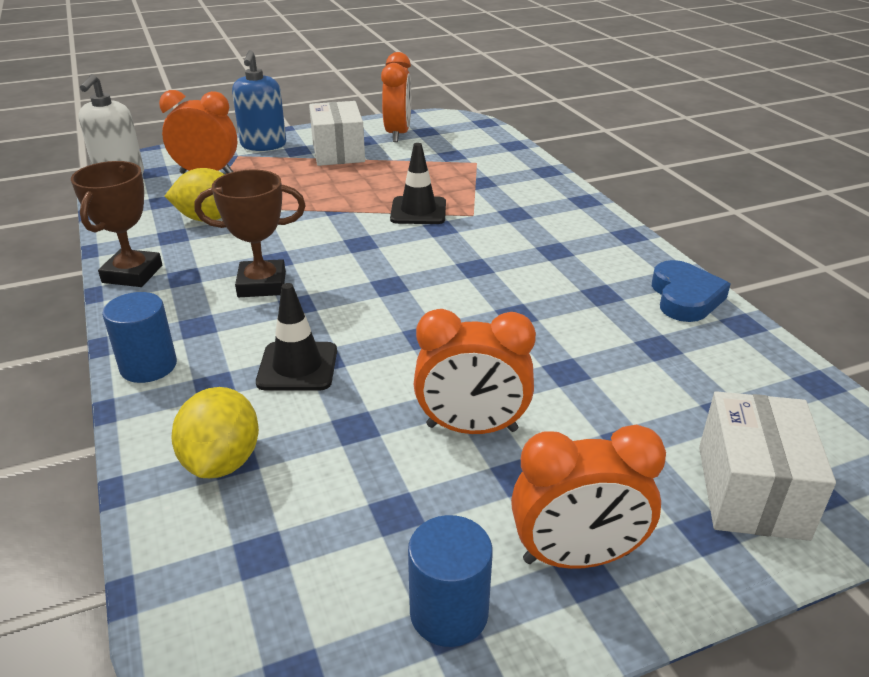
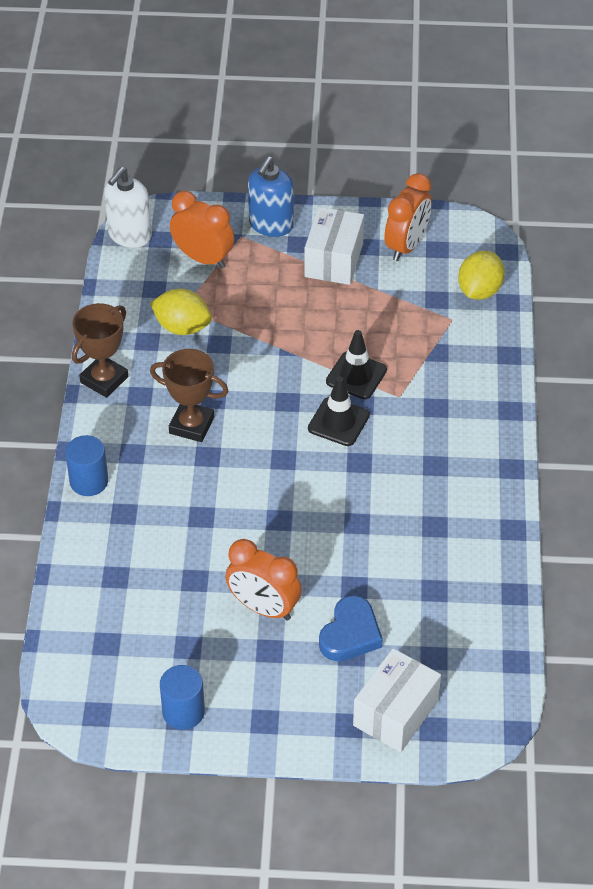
camera: 25 degrees right, 15 degrees up
yellow lemon [171,387,259,478] -> yellow lemon moved to [458,251,505,300]
black traffic cone [256,283,337,391] -> black traffic cone moved to [308,376,370,446]
orange clock [511,425,666,569] -> none
blue heart [652,260,731,322] -> blue heart moved to [319,596,383,661]

